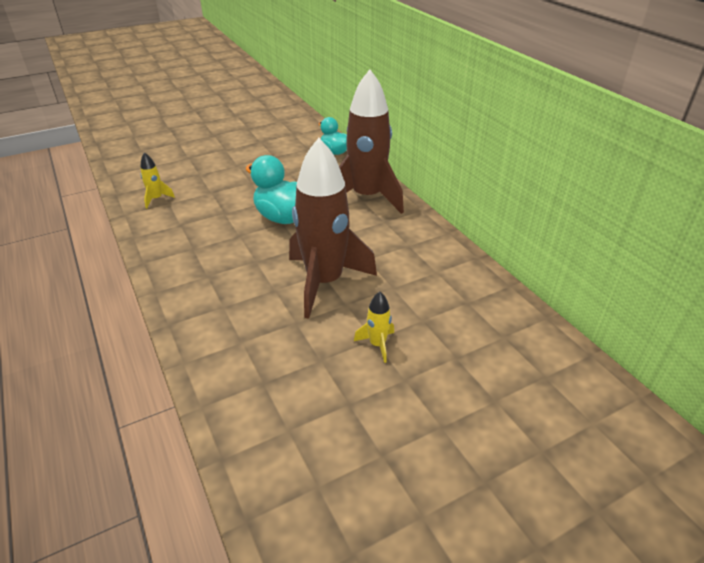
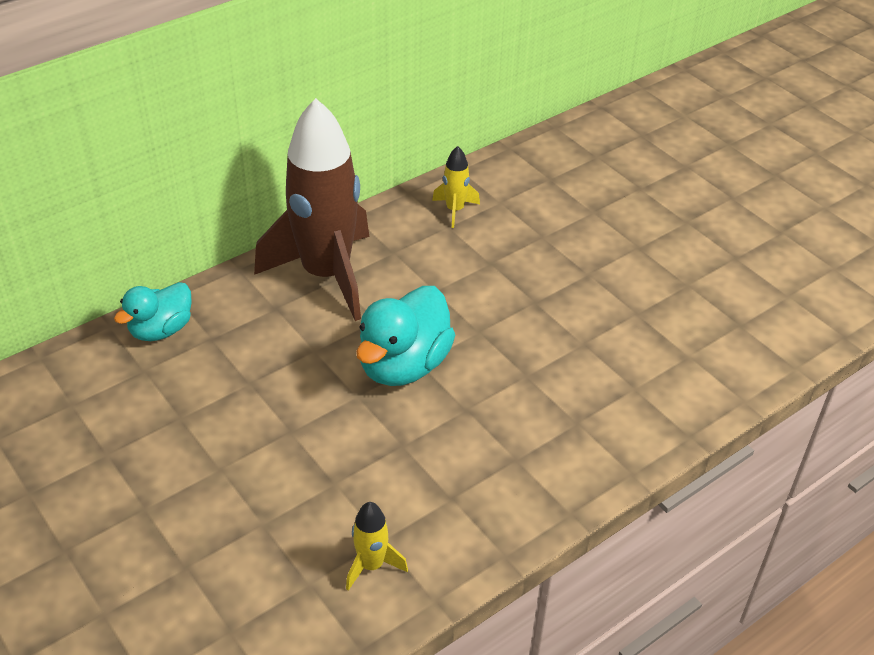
camera: 100 degrees left, 5 degrees up
brown rocket [289,138,377,319] -> none
yellow rocket [354,292,394,363] -> yellow rocket moved to [432,146,480,228]

